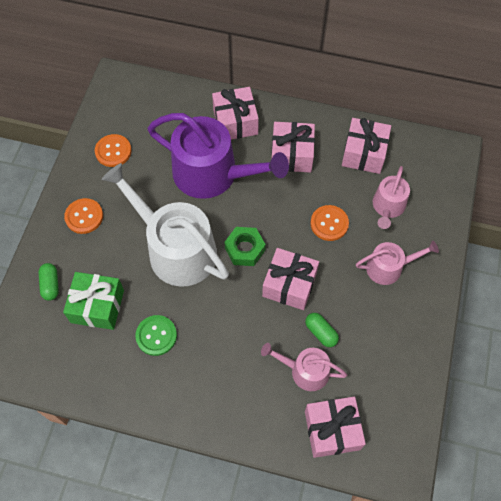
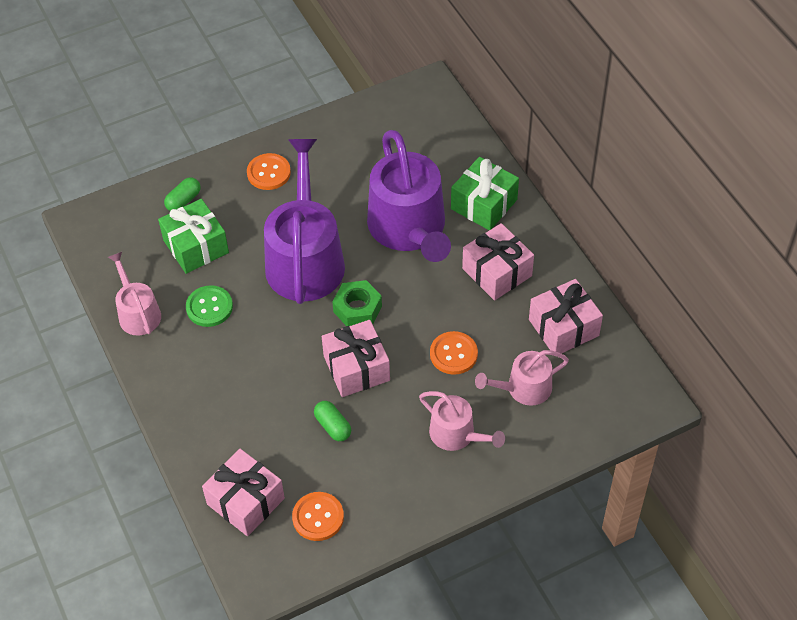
camera: 50 degrees right, 10 degrees down
orange button [95,134,132,167] -> orange button moved to [292,492,344,541]
white watering can [101,163,229,287] -> purple watering can [264,139,345,304]
pink gift [212,87,259,140] -> green gift [451,157,519,230]
pink watering can [261,343,347,391] -> pink watering can moved to [108,252,161,336]
green capsule [305,313,339,347] -> green capsule turned 45 degrees counterclockwise [314,401,351,441]

